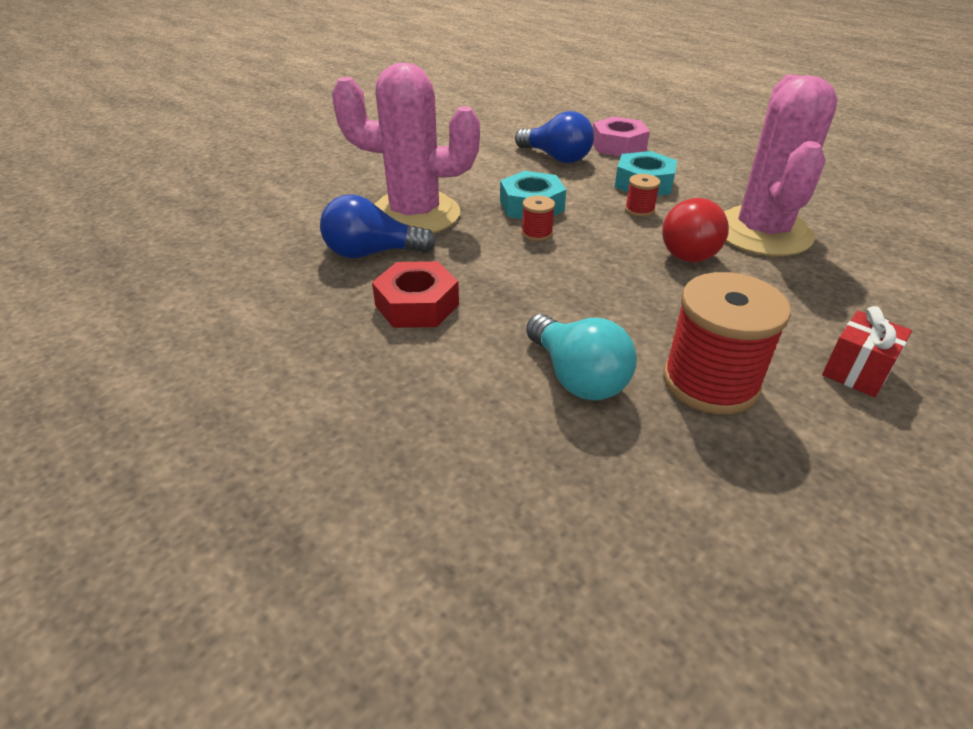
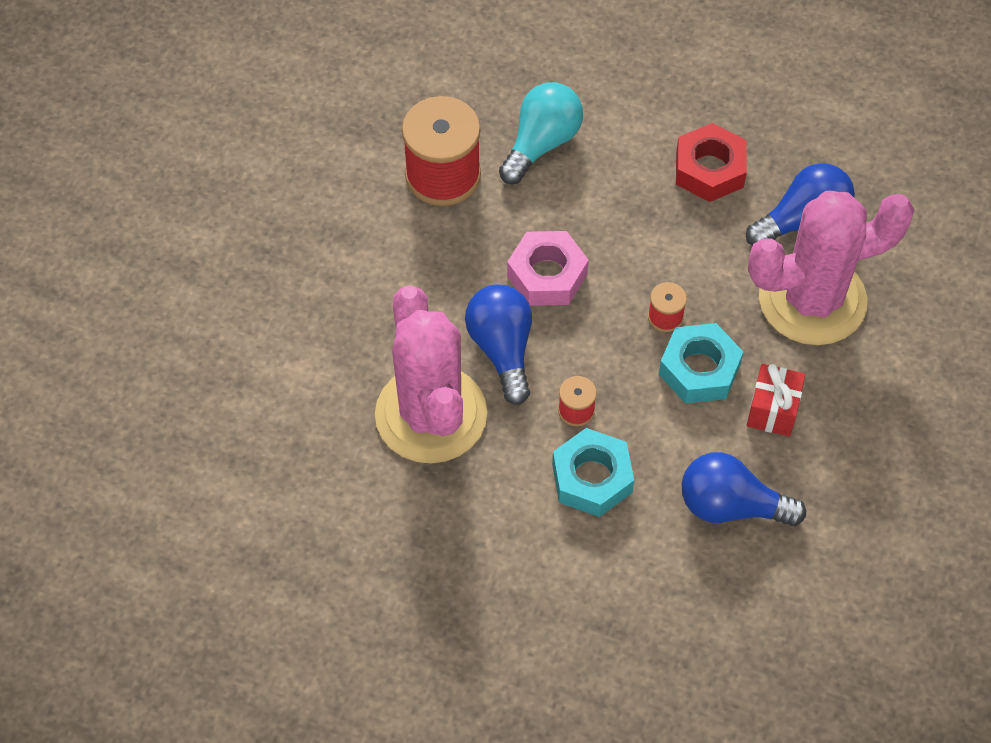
camera: 155 degrees right, 20 degrees up
turquoise light bulb [526,314,637,400] -> turquoise light bulb turned 90 degrees clockwise [499,82,583,184]
pink nut [593,116,650,156] -> pink nut moved to [507,231,589,306]
red light bulb [662,198,729,262] -> blue light bulb [465,285,532,405]
red gift [822,306,912,397] -> red gift moved to [747,364,805,437]

